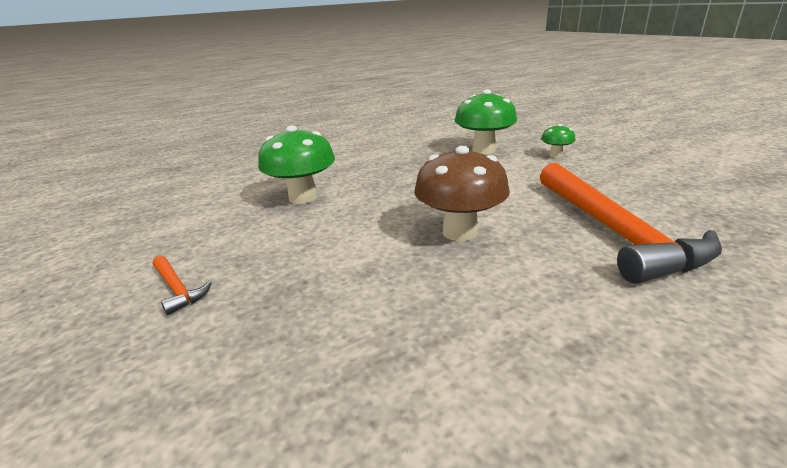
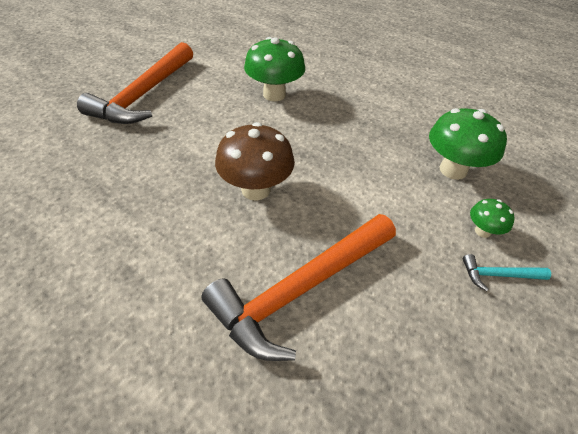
camera: 60 degrees right, 20 degrees up
orange hammer [153,256,212,315] -> orange hammer [77,42,193,124], size x2.43
none -> turquoise hammer [463,254,551,291]

